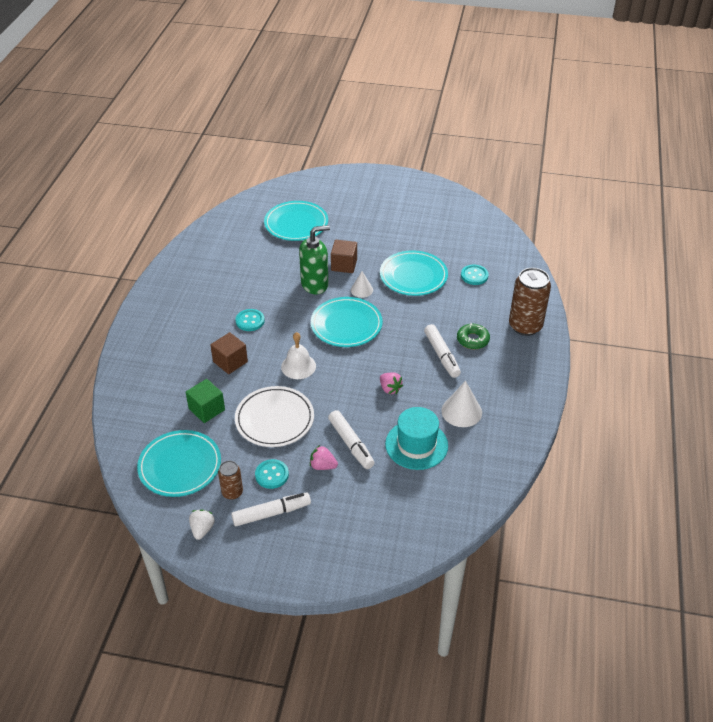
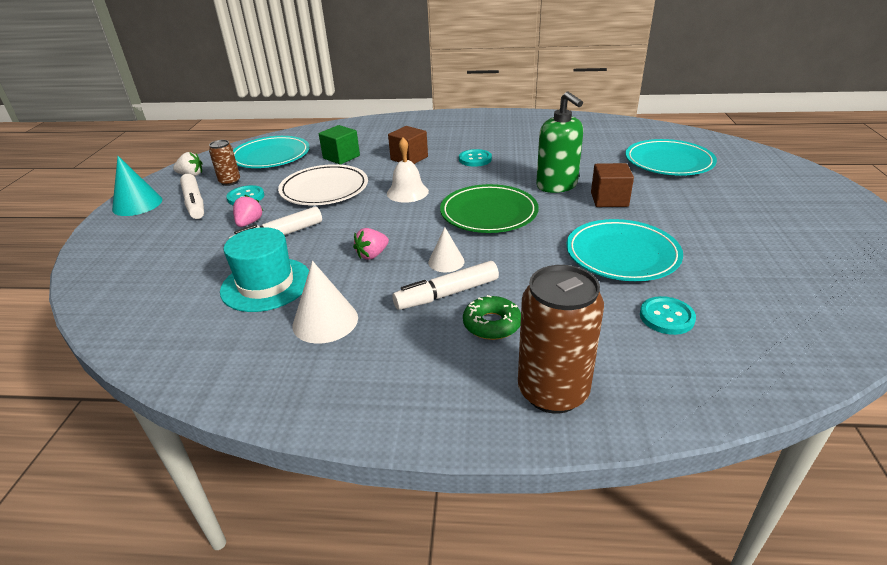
camera: 85 degrees right, 10 degrees down
turquoise plate [311,297,383,347] -> green plate [440,184,539,233]
white cone [351,271,373,298] -> white cone moved to [428,227,464,272]
none -> turquoise cone [112,156,162,216]

